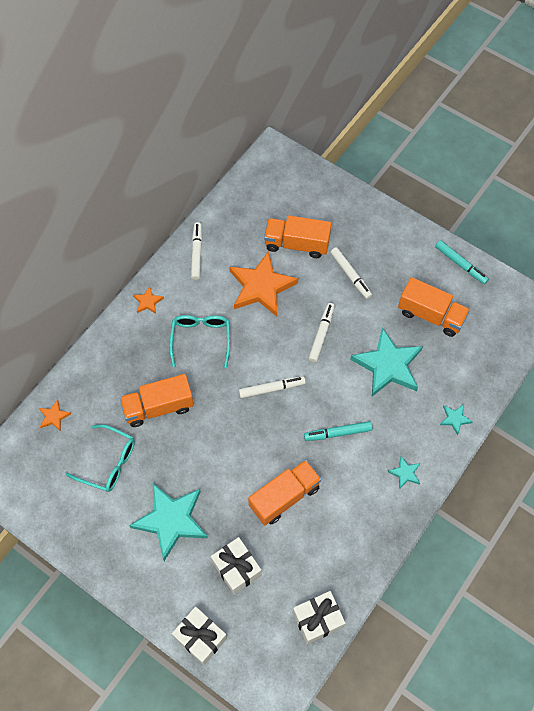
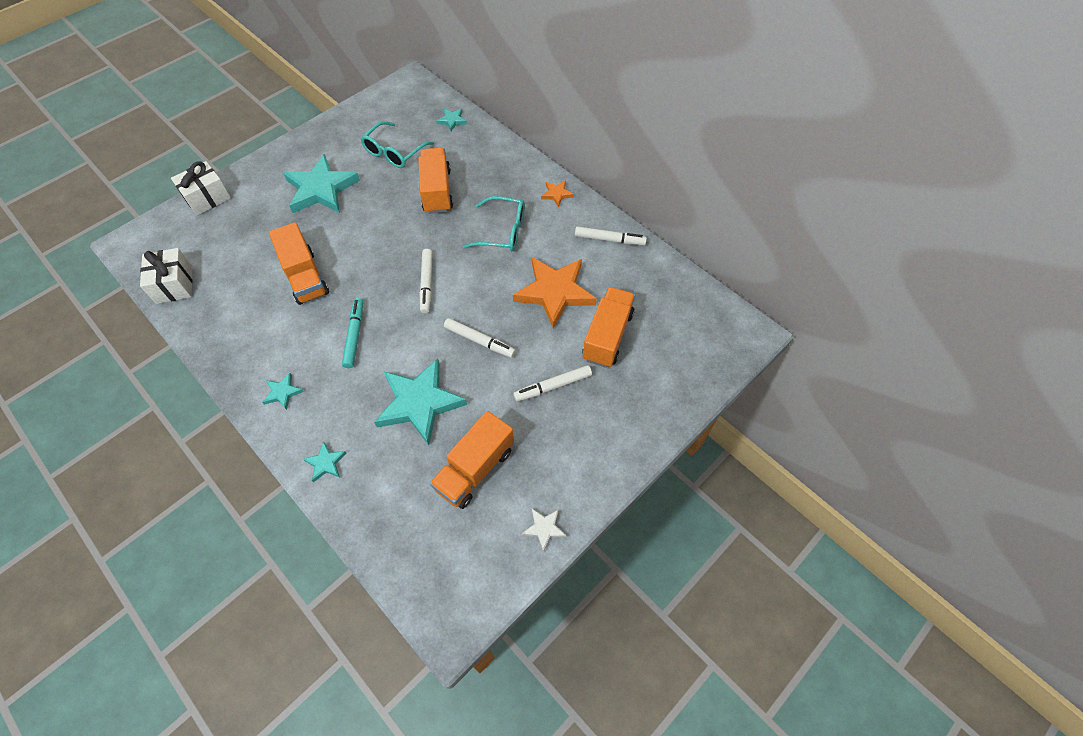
camera: 100 degrees right, 5 degrees down
orange star [39,399,71,431] -> turquoise star [436,109,467,131]
white gift [211,537,262,595] -> none
turquoise marker [435,240,489,284] -> white star [522,509,566,552]

